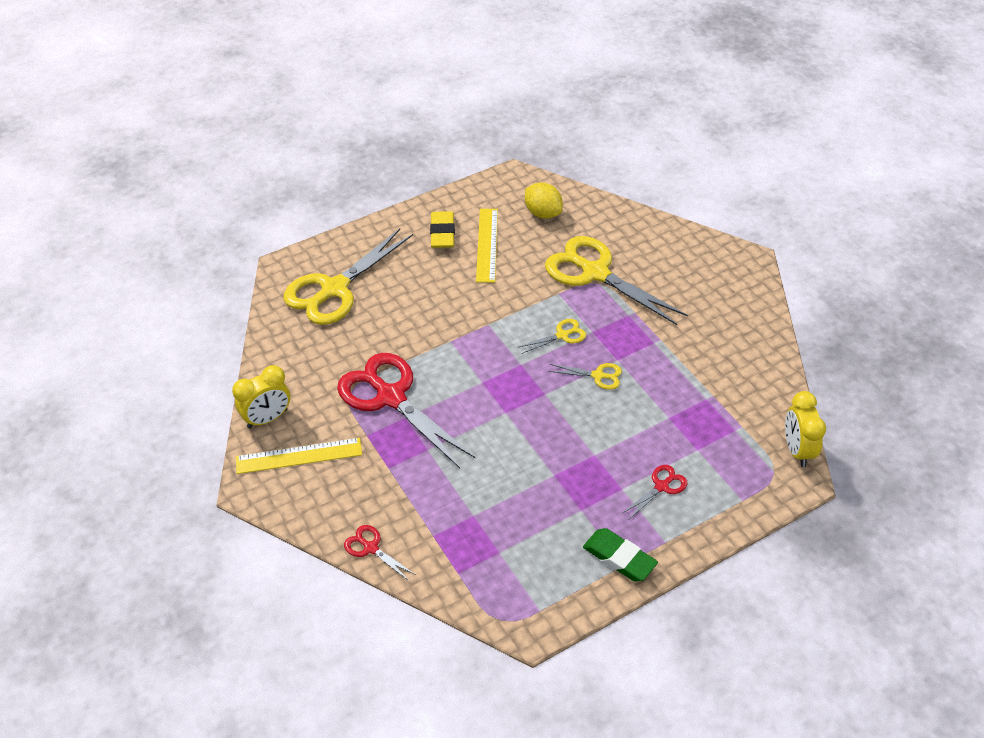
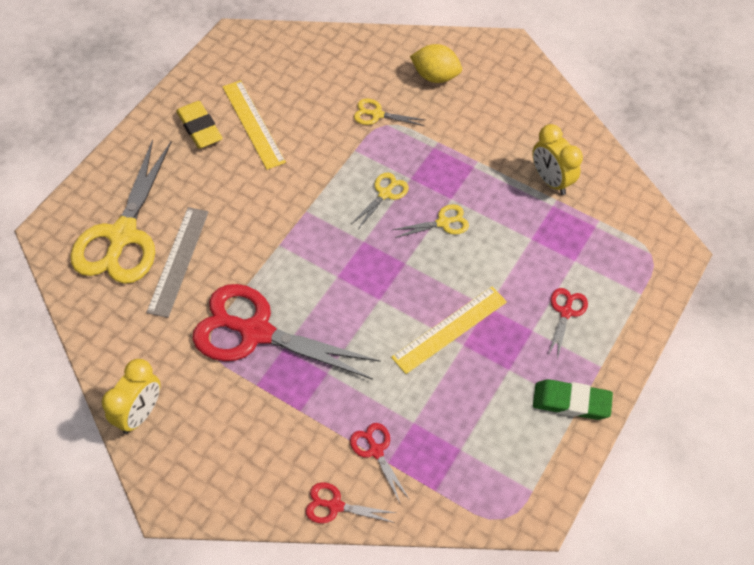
camera: 30 degrees left, 10 degrees up
yellow ruler [236,438,362,474] -> yellow ruler moved to [391,287,507,374]
yellow lemon [525,183,563,219] -> yellow lemon moved to [410,44,462,83]
yellow scissors [545,236,688,325] -> yellow scissors [354,99,425,126], size x0.44
yellow clock [785,391,826,467] -> yellow clock moved to [533,124,583,195]
none -> grey ruler [146,207,209,318]
none -> red scissors [350,423,410,503]

